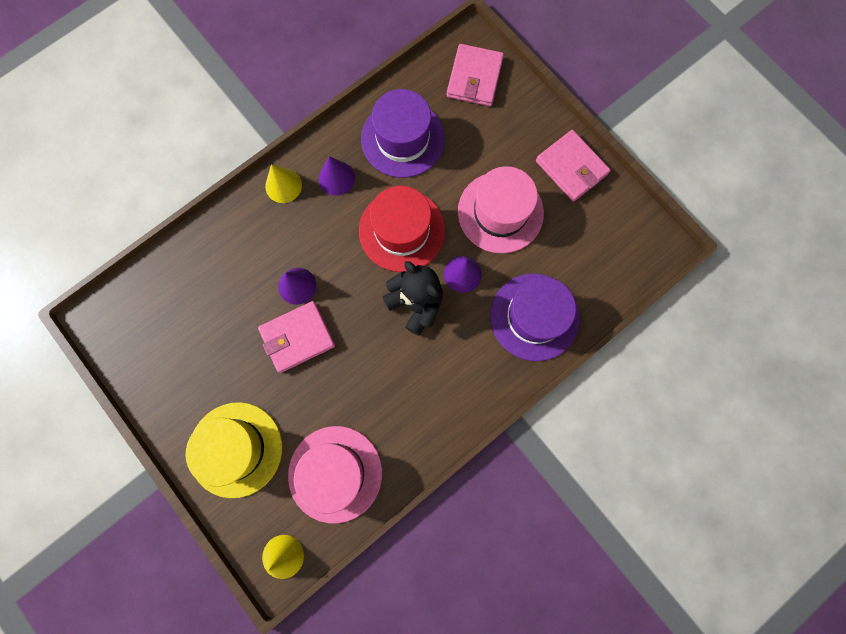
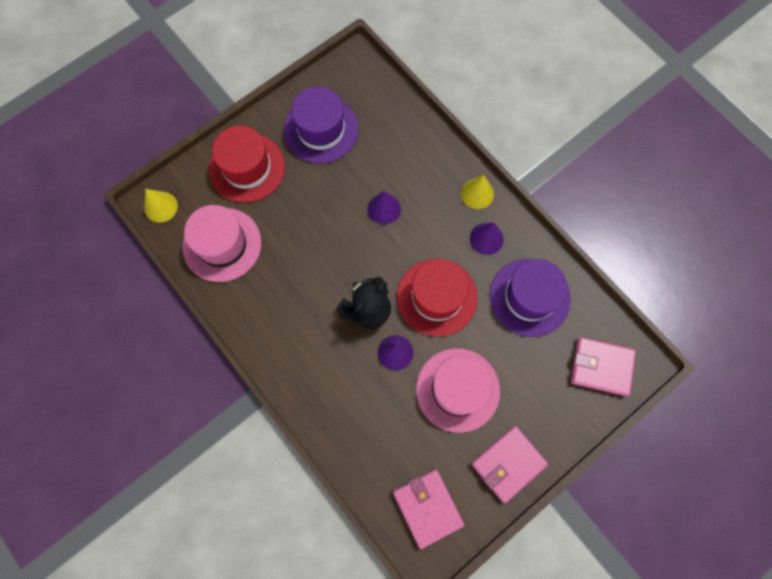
camera: 90 degrees right, 5 degrees down
yellow hat [186,402,282,498] -> red hat [209,126,285,203]
pink wallet [258,301,335,373] -> pink wallet moved to [393,470,464,549]
purple hat [490,274,580,361] -> purple hat moved to [284,87,358,164]

